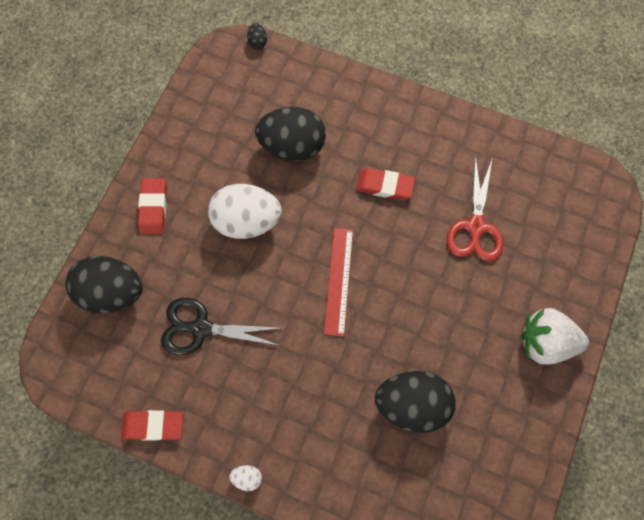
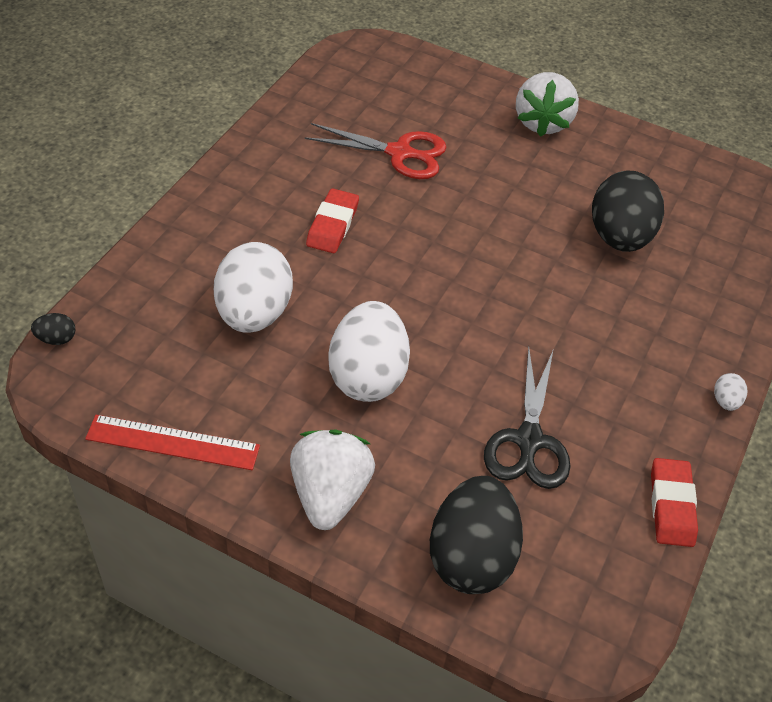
camera: 90 degrees left, 20 degrees down
red eraser [138,178,167,234] -> white strawberry [290,430,375,530]
black egg [255,107,326,161] -> white egg [214,242,293,333]
red ruler [324,228,353,336] -> red ruler moved to [85,415,260,470]

